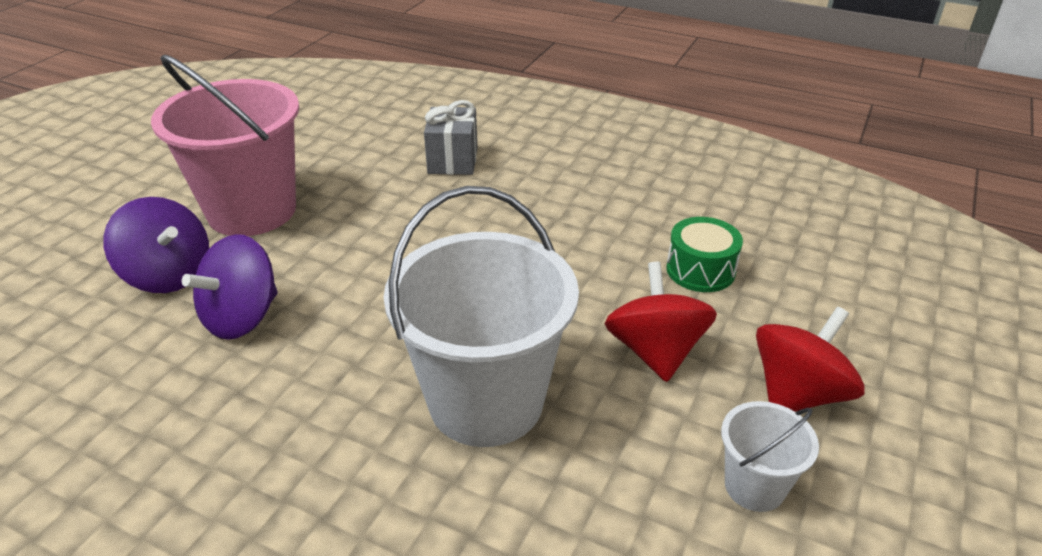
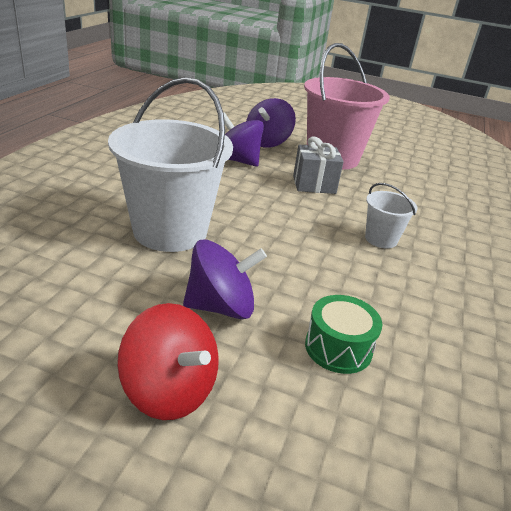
camera: 80 degrees right, 5 degrees down
grey gift [424,100,478,175] -> grey gift moved to [293,136,344,194]
red spinning top [605,262,717,382] -> purple spinning top [183,239,267,320]
white bucket [721,401,819,512] -> white bucket moved to [365,183,418,248]

